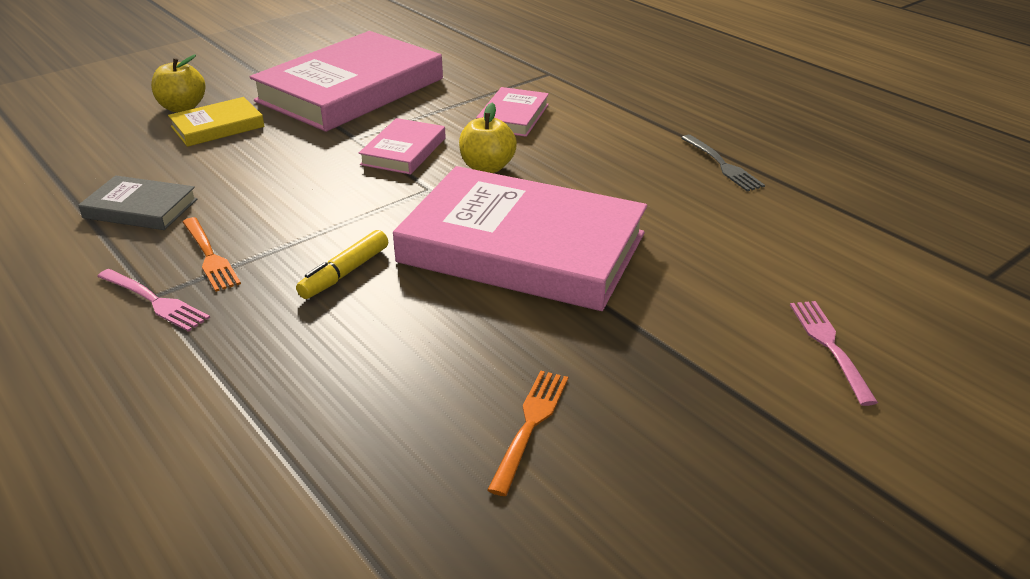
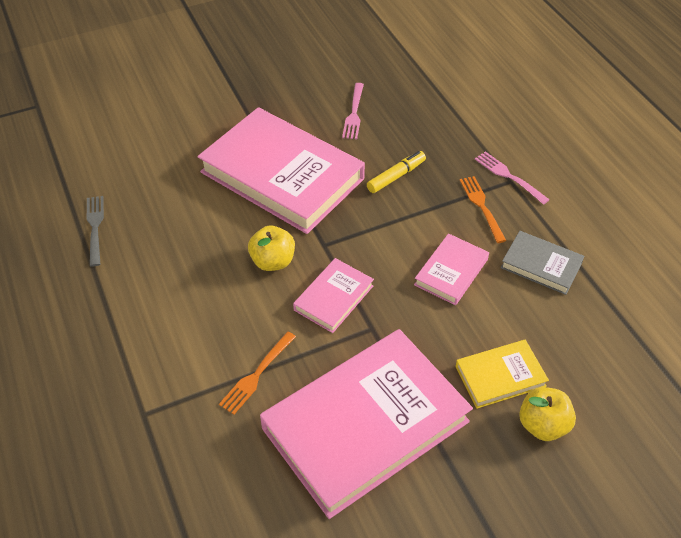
camera: 165 degrees left, 15 degrees up
pink book [476,87,549,137] -> pink book moved to [414,233,489,305]
orange fork [487,370,568,496] -> orange fork moved to [219,332,296,415]
pink fork [790,301,878,406] -> pink fork moved to [342,83,364,139]

